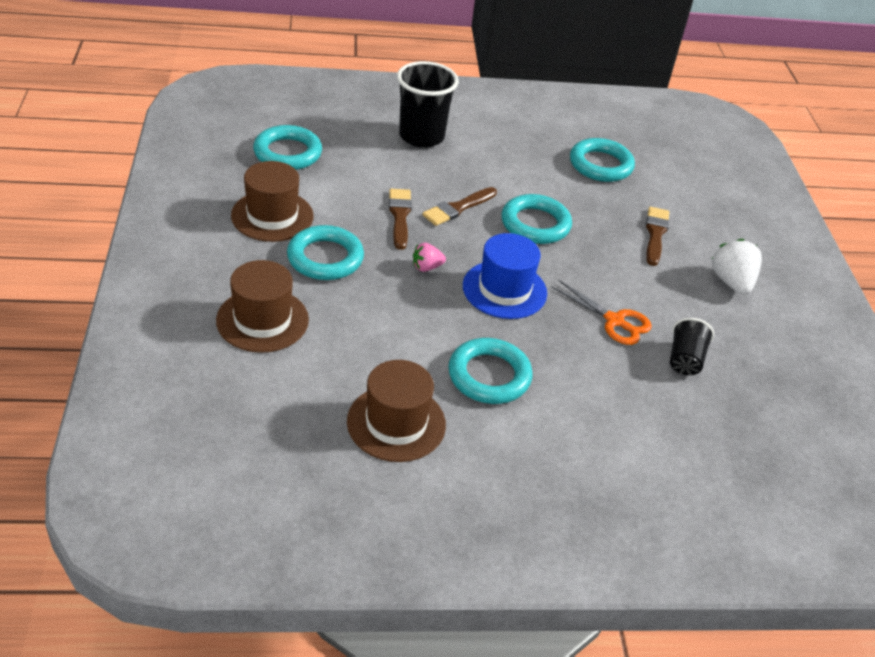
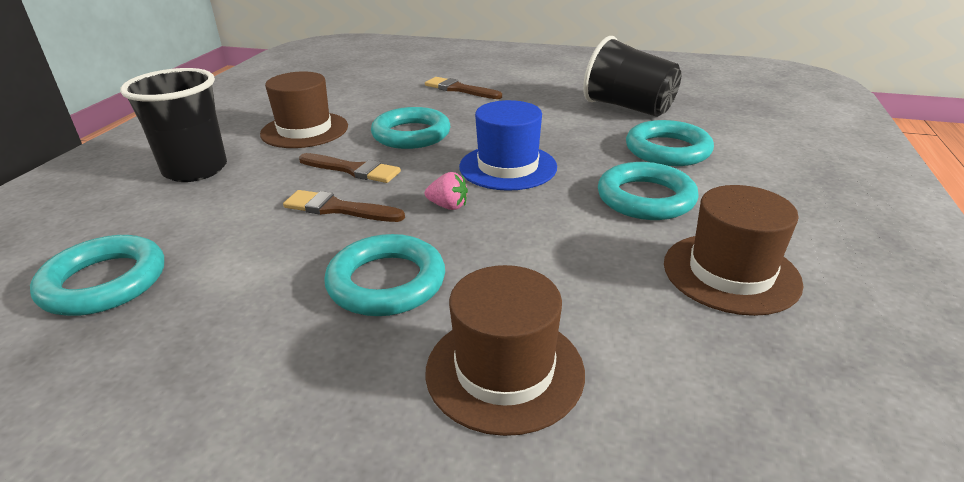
camera: 65 degrees left, 10 degrees down
brown hat [231,161,314,242] -> brown hat moved to [260,71,348,148]
pink strawberry [413,243,446,272] -> pink strawberry turned 75 degrees counterclockwise [425,172,468,210]
brown brush [422,187,497,226] -> brown brush turned 45 degrees counterclockwise [299,153,401,183]
orange scissors [551,280,652,345] -> none
turquoise ring [570,138,635,182] -> turquoise ring moved to [626,120,714,166]
black cup [670,318,714,375] -> black cup [583,36,682,117], size x1.79
white strawberry [712,239,762,295] -> none

